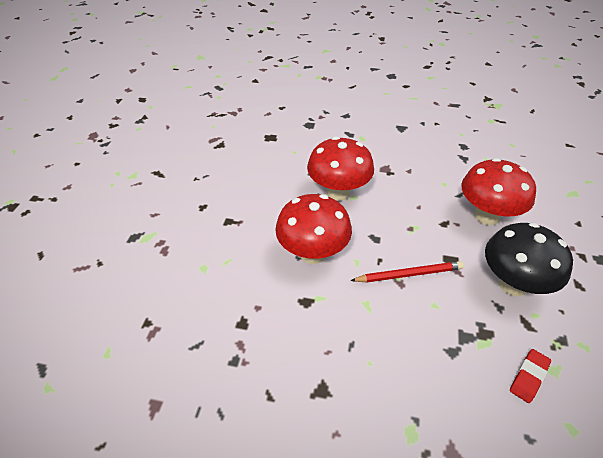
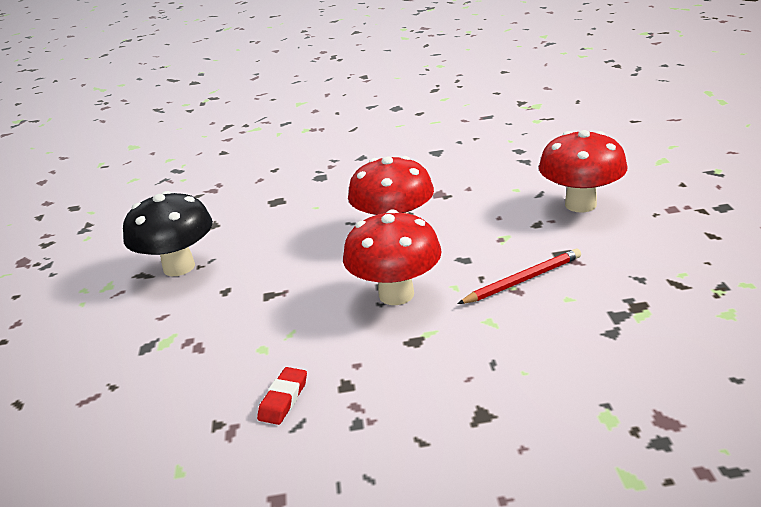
camera: 15 degrees left, 15 degrees down
black mushroom [485,223,573,296] -> black mushroom moved to [123,191,213,276]
red eraser [510,349,551,403] -> red eraser moved to [257,367,307,425]

